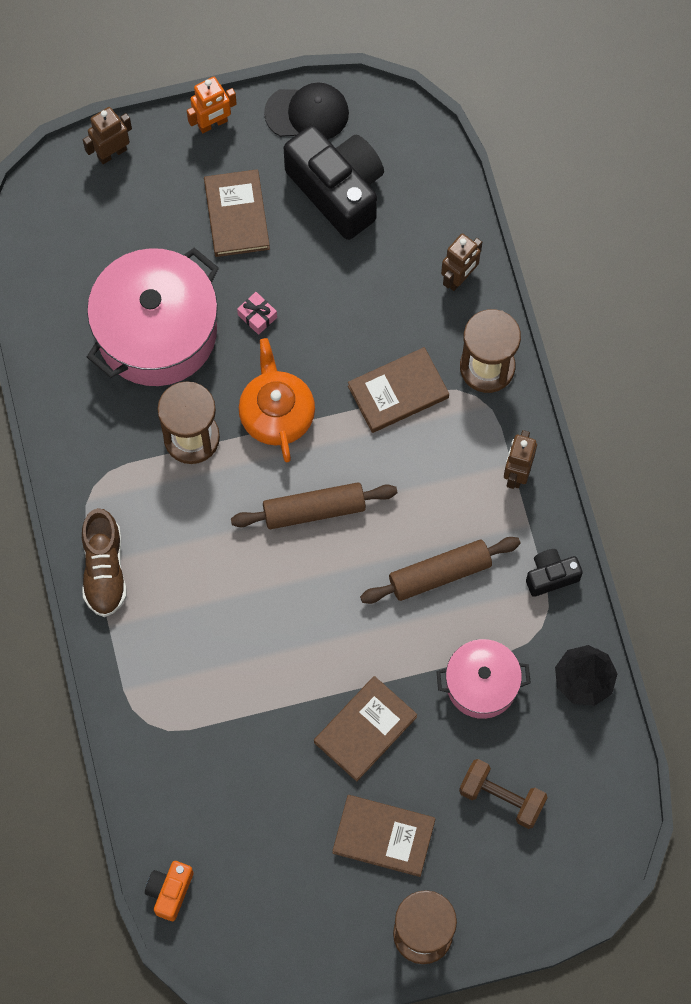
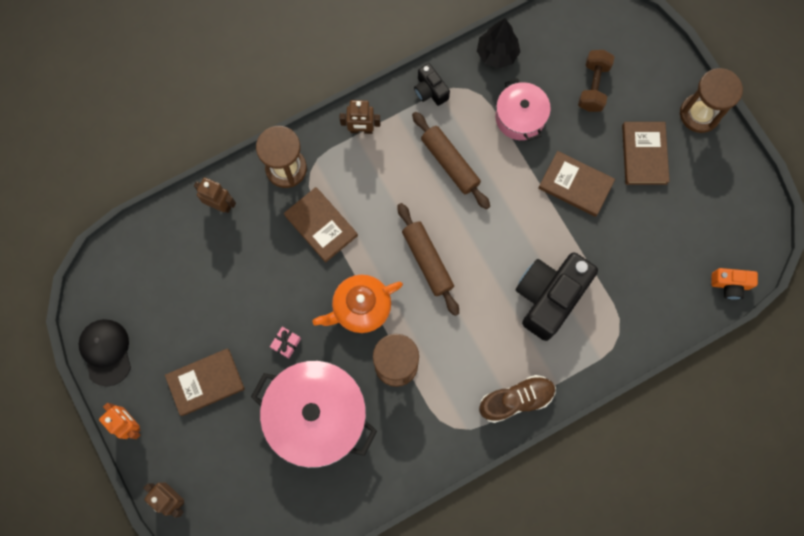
camera: 105 degrees left, 5 degrees up
black camera [284,125,384,240] -> black camera moved to [516,252,598,341]

